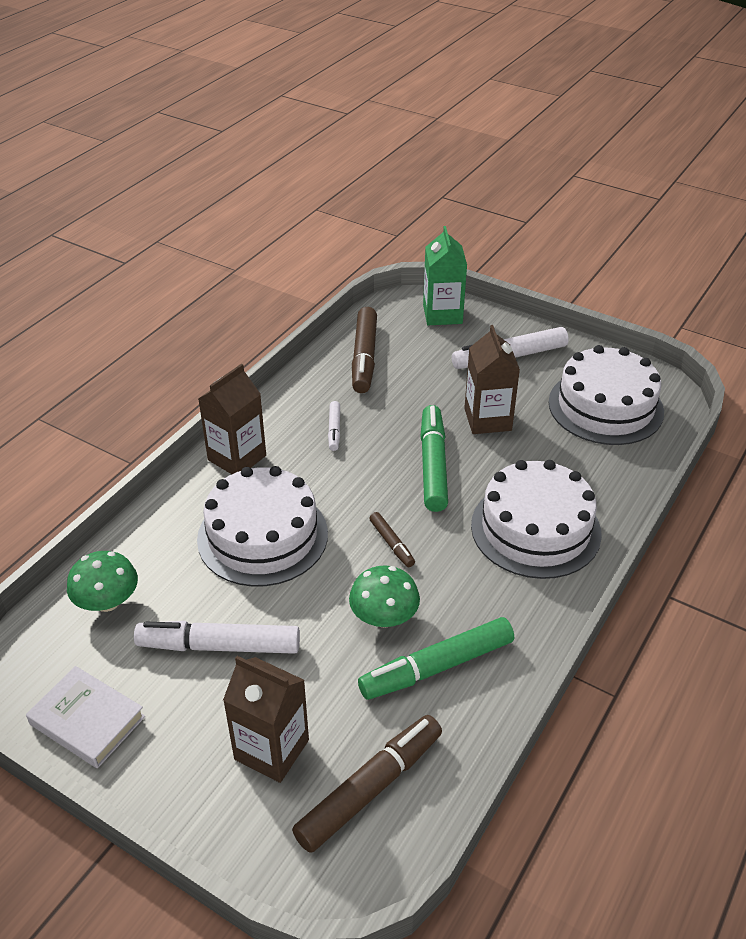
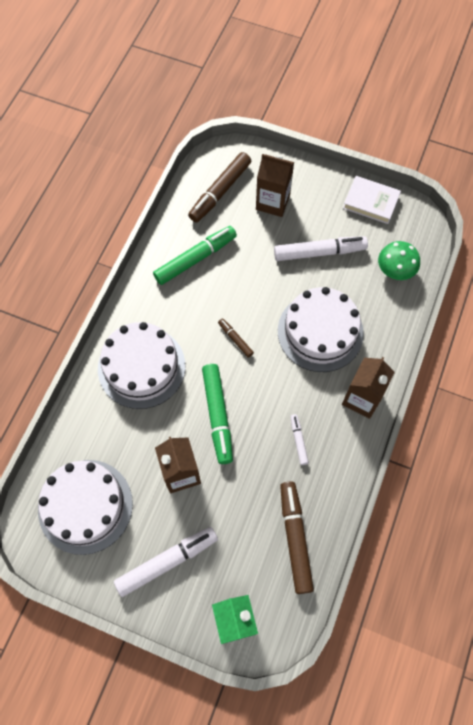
camera: 170 degrees right, 25 degrees up
green mushroom [349,565,420,628] -> none

